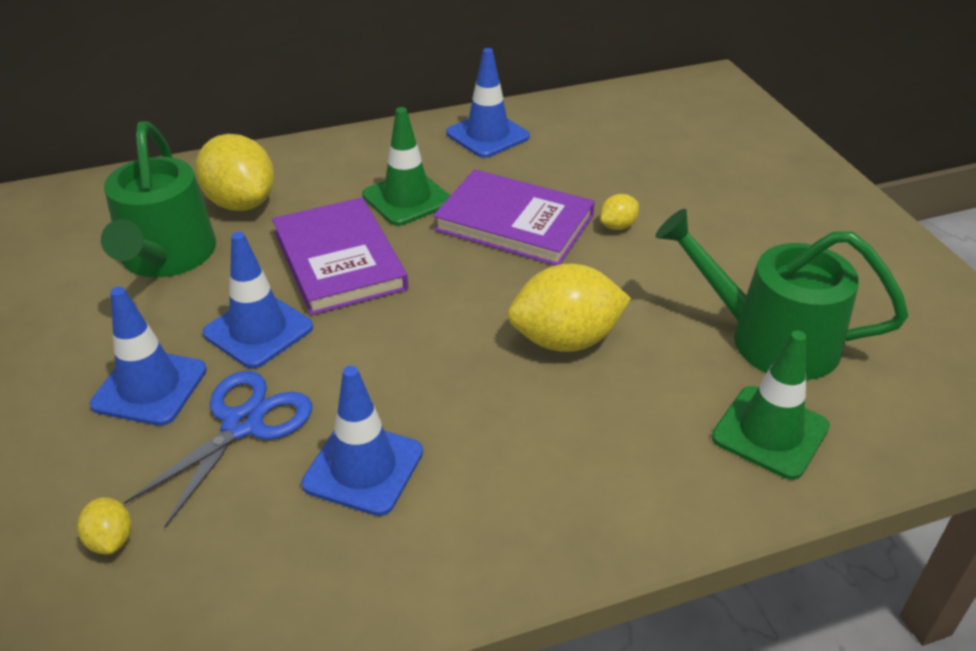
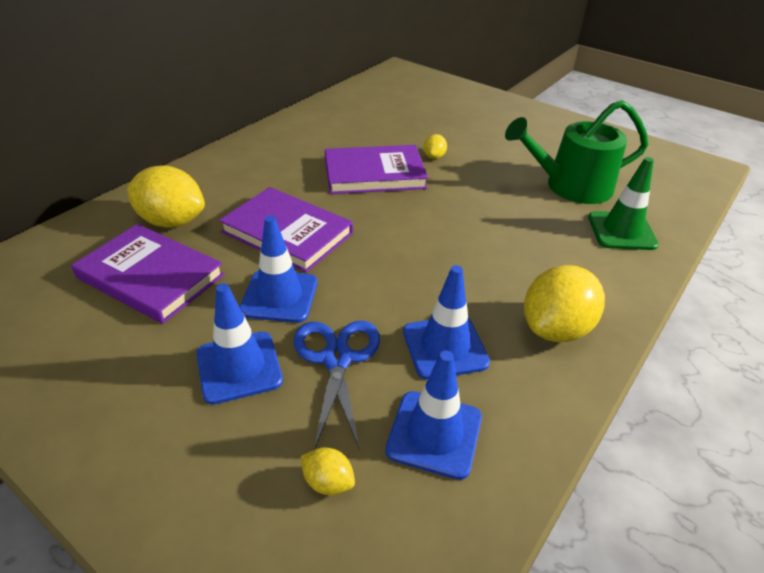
camera: 35 degrees left, 0 degrees up
green watering can [101,121,216,277] -> purple book [71,224,225,324]
green traffic cone [362,107,450,226] -> none
blue traffic cone [446,48,530,158] -> blue traffic cone moved to [385,351,482,480]
yellow lemon [508,264,631,352] -> yellow lemon moved to [524,265,605,342]

